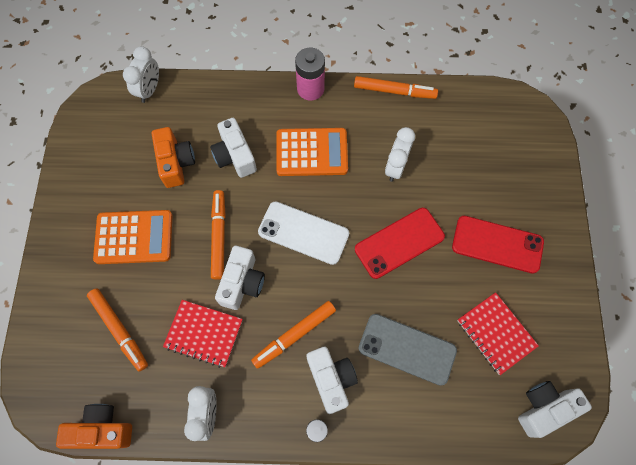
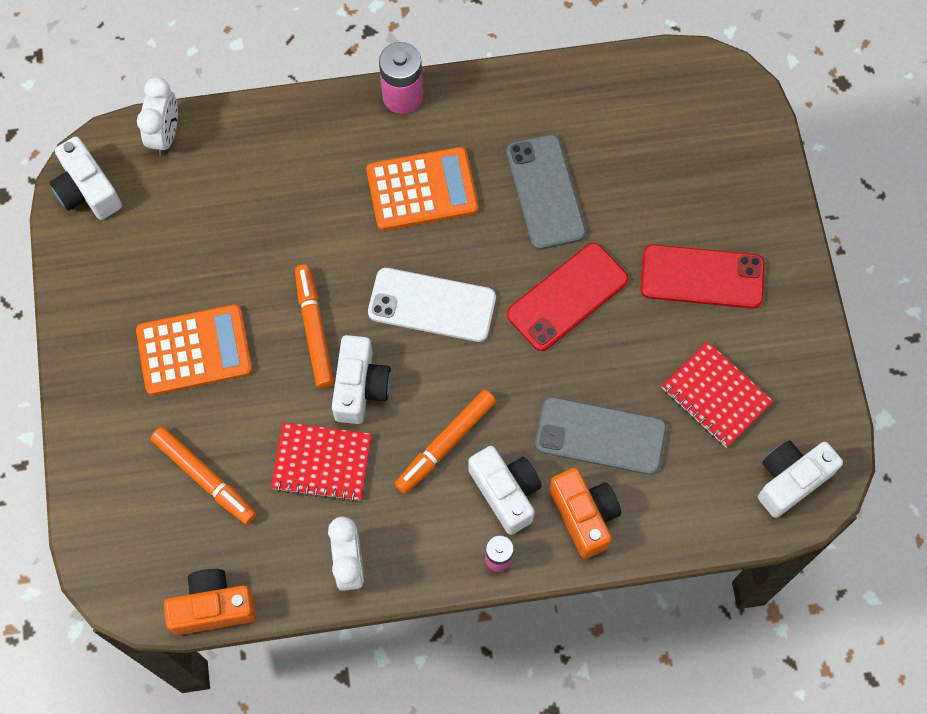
camera: 10 degrees left, 0 degrees up
orange camera [152,127,195,188] -> orange camera moved to [549,468,621,559]
white camera [210,118,257,178] -> white camera moved to [50,137,122,220]
orange marker [354,76,438,99] -> none
white clock [385,127,415,182] -> grey phone [506,134,586,250]

